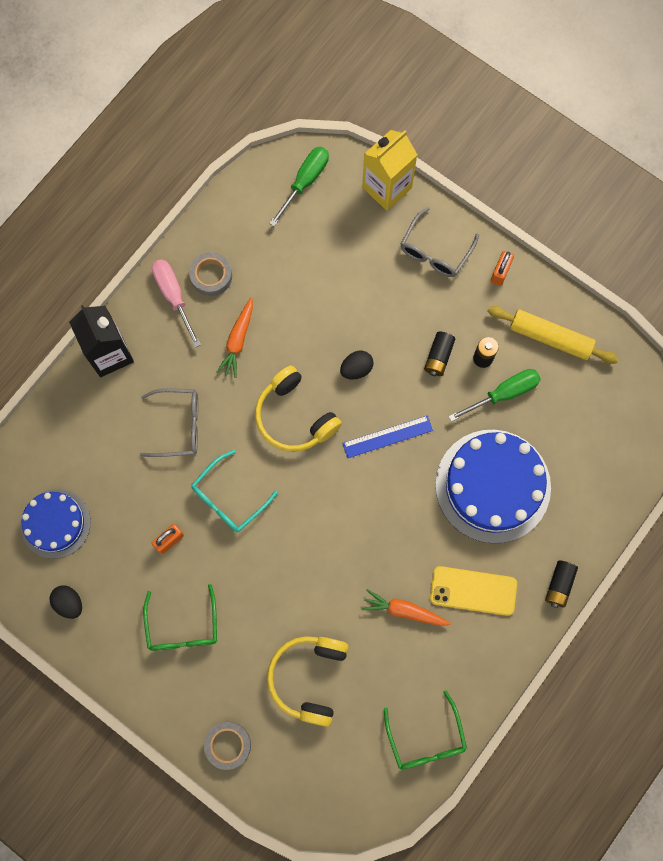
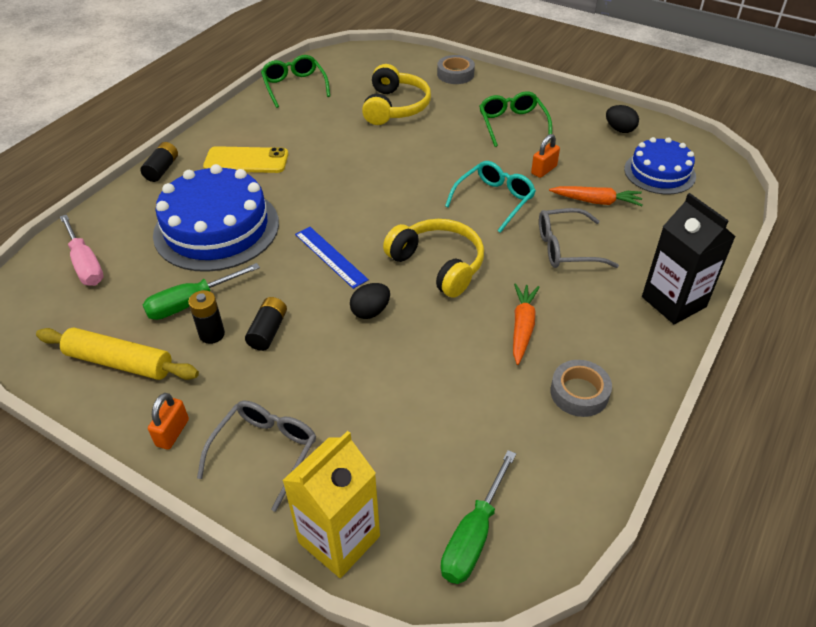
camera: 175 degrees right, 30 degrees down
pink screwdriver [152,259,201,348] -> pink screwdriver moved to [60,214,104,286]
blue ruler [342,416,433,458] -> blue ruler turned 75 degrees clockwise [295,227,369,289]
orange carrot [361,589,451,626] -> orange carrot moved to [549,186,643,206]

